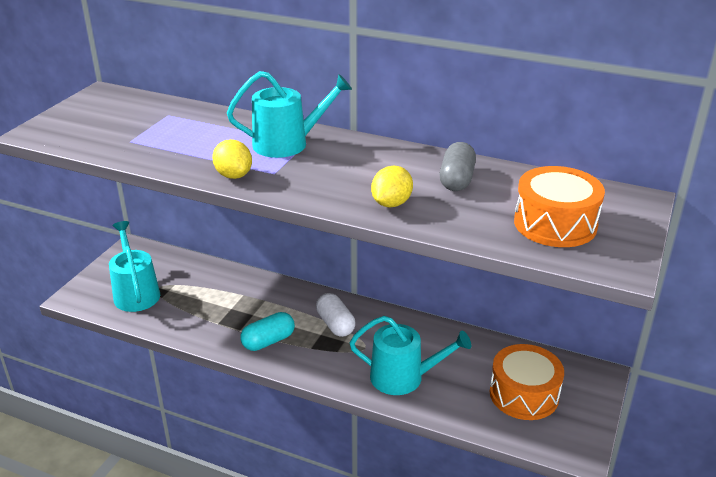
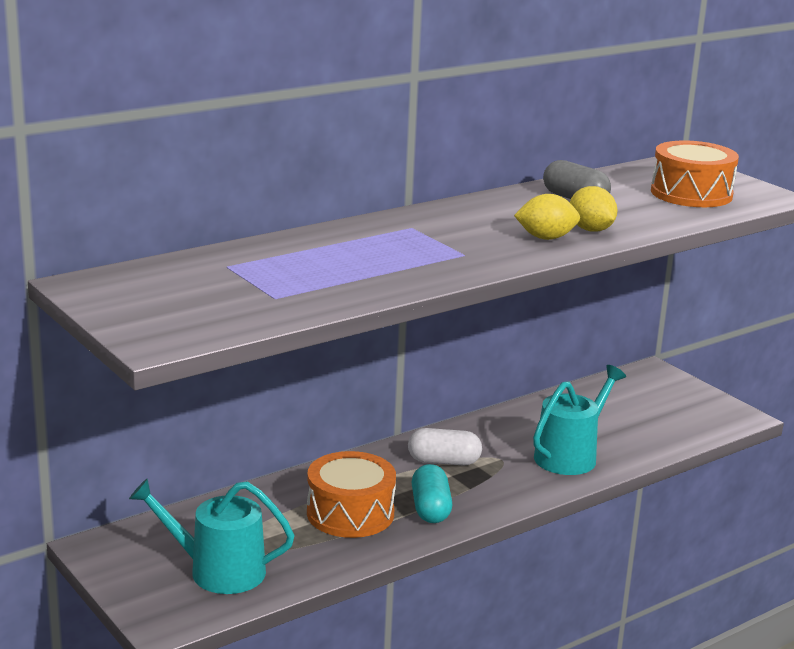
camera: 60 degrees left, 10 degrees down
yellow lemon [212,139,252,179] -> yellow lemon moved to [514,194,580,240]
turquoise watering can [227,71,352,158] -> none
orange drum [490,344,564,420] -> orange drum moved to [307,451,396,538]

